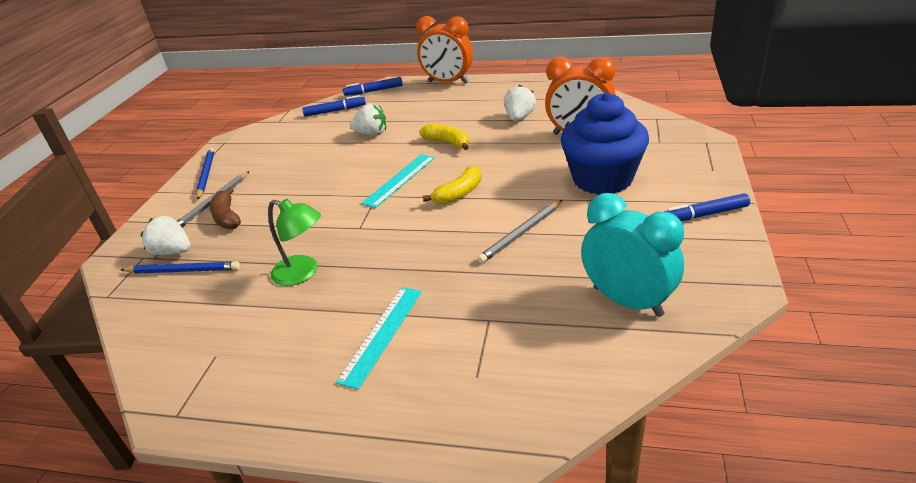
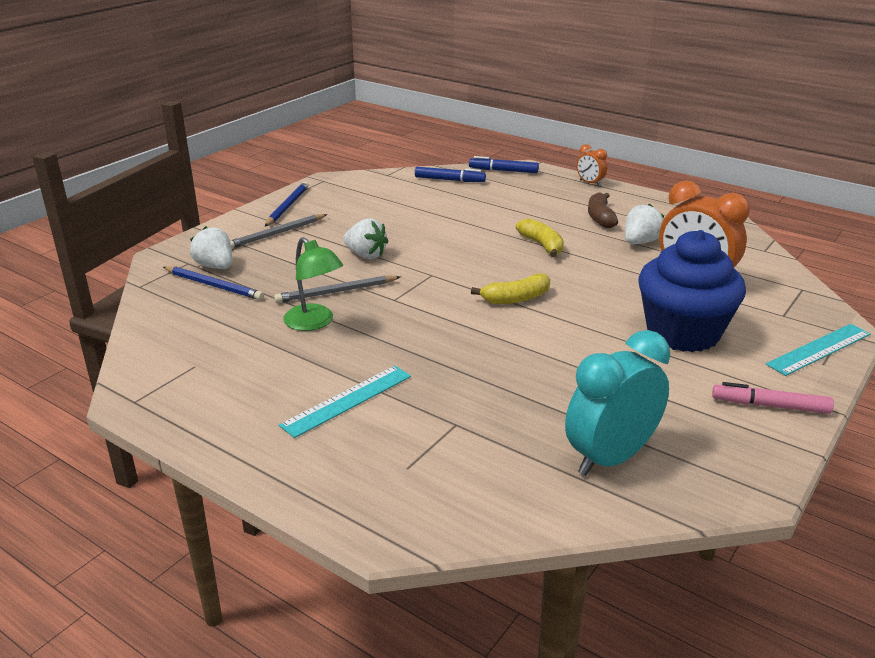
camera: 20 degrees right, 5 degrees down
brown banana [210,187,241,229] -> brown banana moved to [588,192,618,228]
white strawberry [350,104,386,136] -> white strawberry moved to [343,218,389,259]
turquoise ruler [361,154,435,208] -> turquoise ruler moved to [766,324,871,376]
orange clock [416,16,473,84] -> orange clock [577,144,607,186], size x0.48
grey pencil [477,200,562,263] -> grey pencil moved to [274,275,401,303]
turquoise clock [581,193,684,317] -> turquoise clock turned 105 degrees counterclockwise [565,330,670,476]
blue marker [664,193,750,221] -> pink marker [712,382,834,414]

